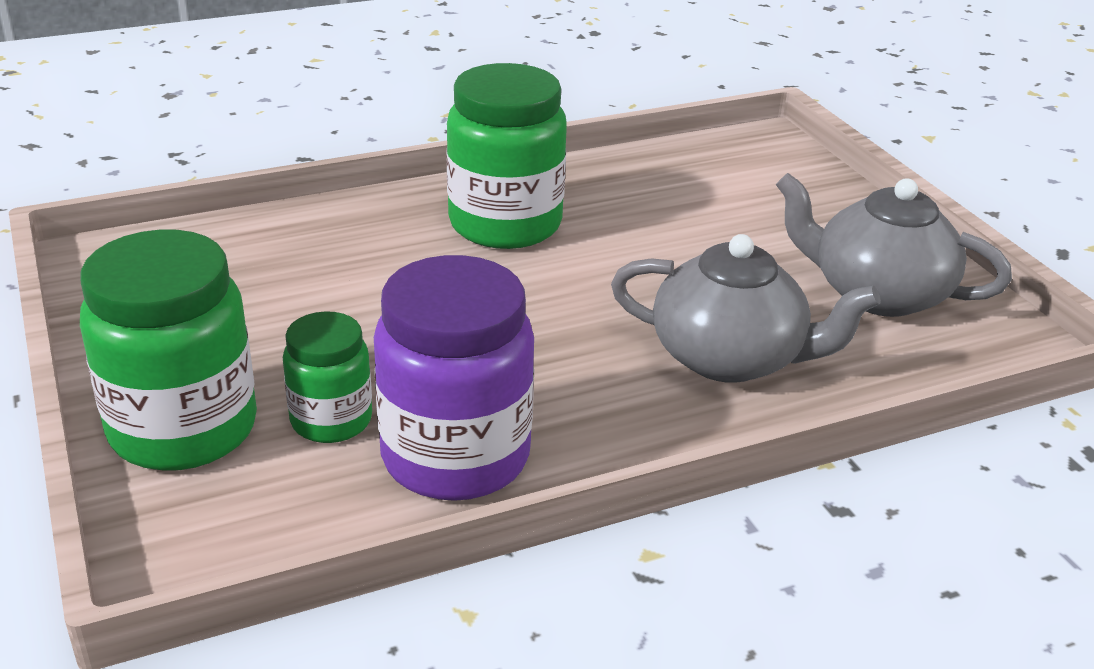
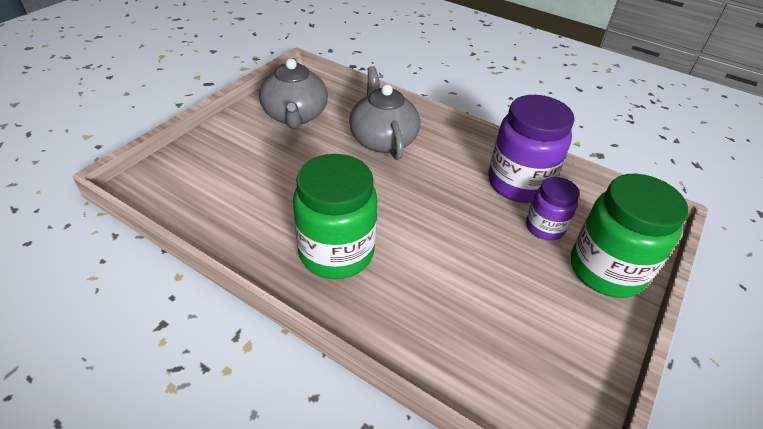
camera: 125 degrees left, 10 degrees up
green jar [283,311,372,443] -> purple jar [526,177,580,241]

